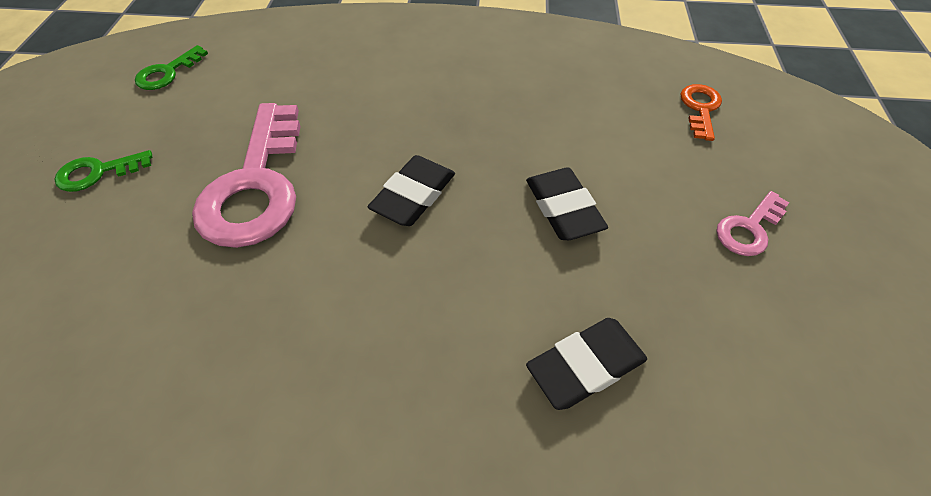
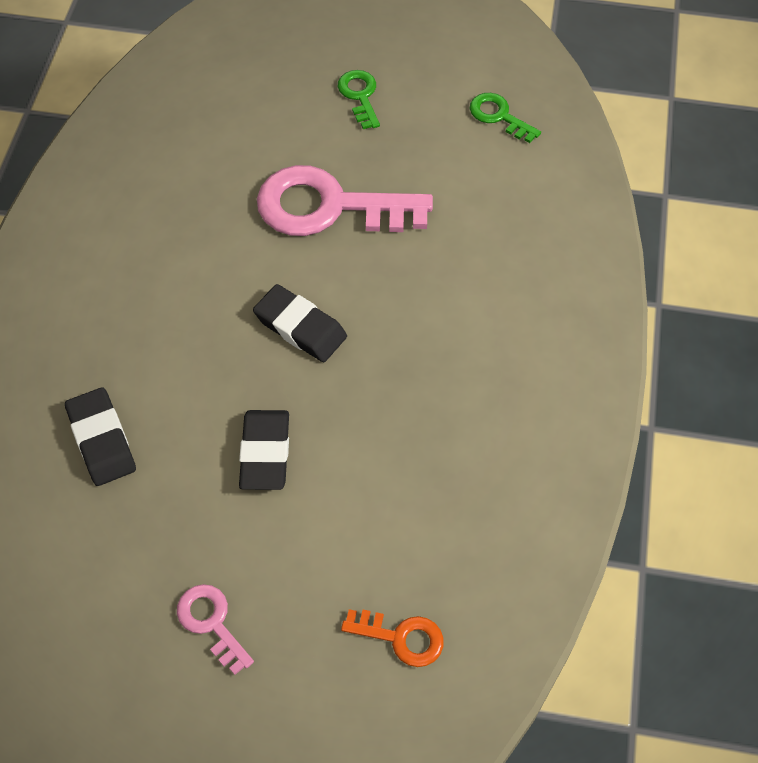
camera: 95 degrees right, 5 degrees up
black eraser [526,168,608,240] -> black eraser turned 75 degrees counterclockwise [239,410,289,490]

